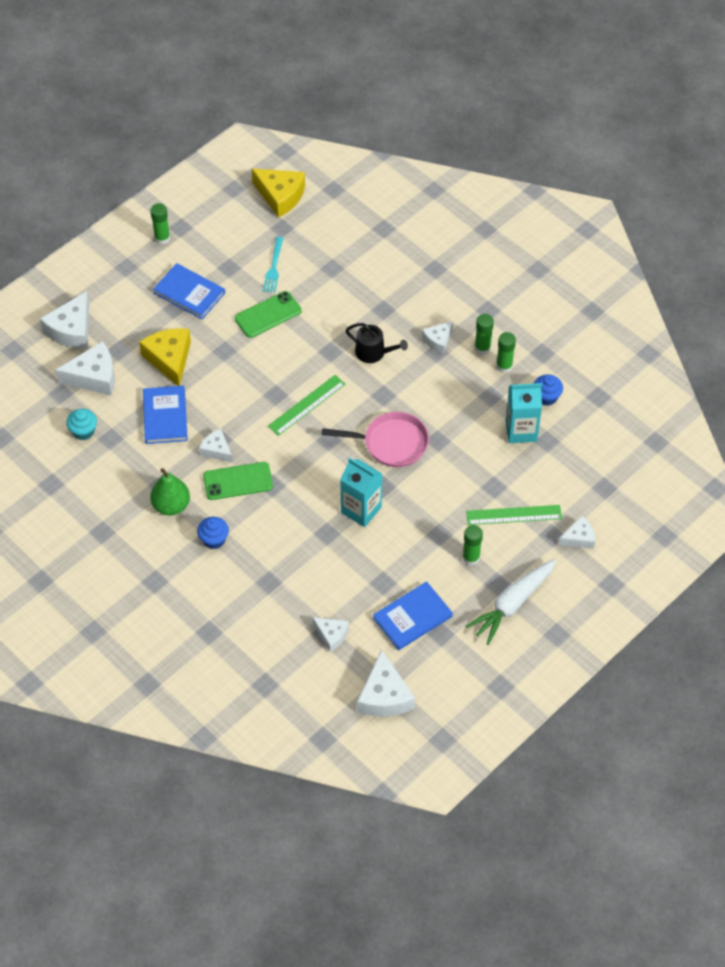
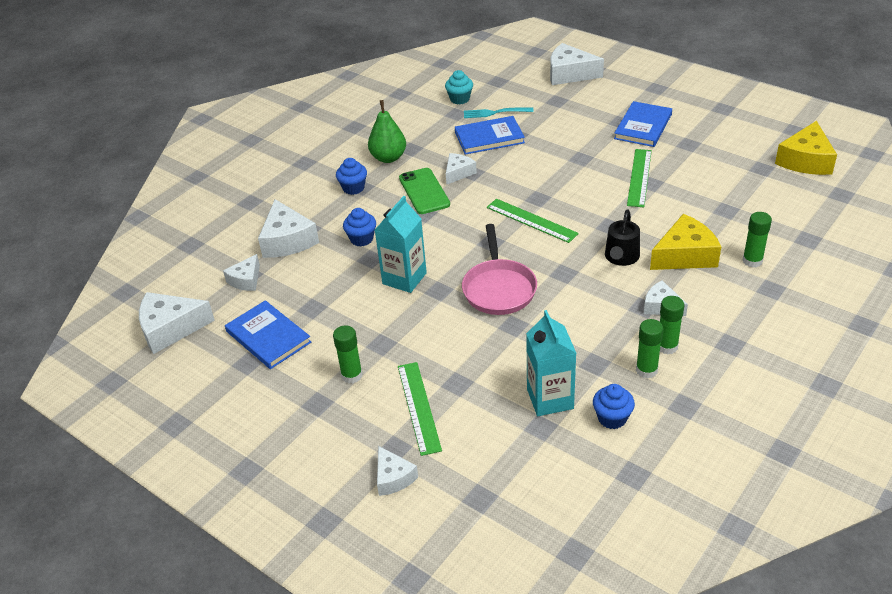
camera: 85 degrees right, 15 degrees down
white cheese [55,341,115,396] -> white cheese moved to [258,199,319,258]
yellow cheese [139,328,191,386] -> yellow cheese moved to [650,214,721,270]
green glue stick [150,203,170,244] -> green glue stick moved to [742,212,772,268]
green phone [235,291,302,338] -> green ruler [627,149,652,207]
turquoise fork [263,237,283,293] -> turquoise fork moved to [464,107,534,118]
white carrot [465,559,556,645] -> none
none -> blue cupcake [343,208,376,247]

